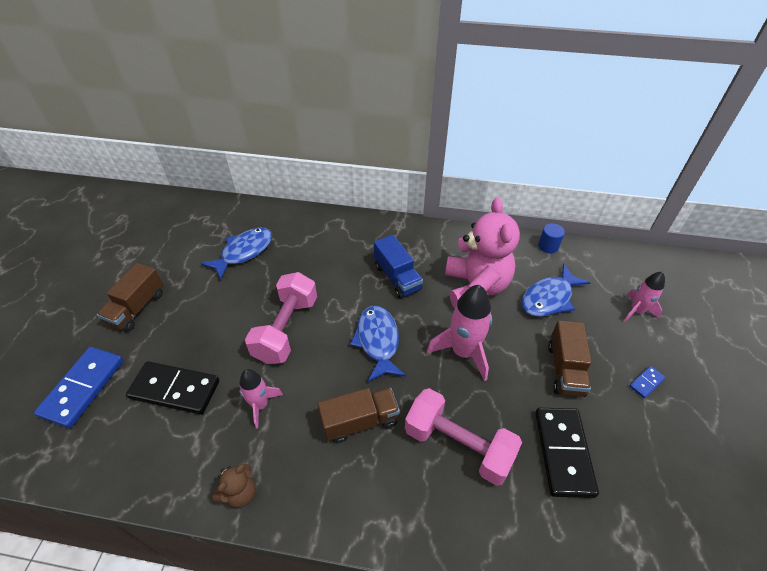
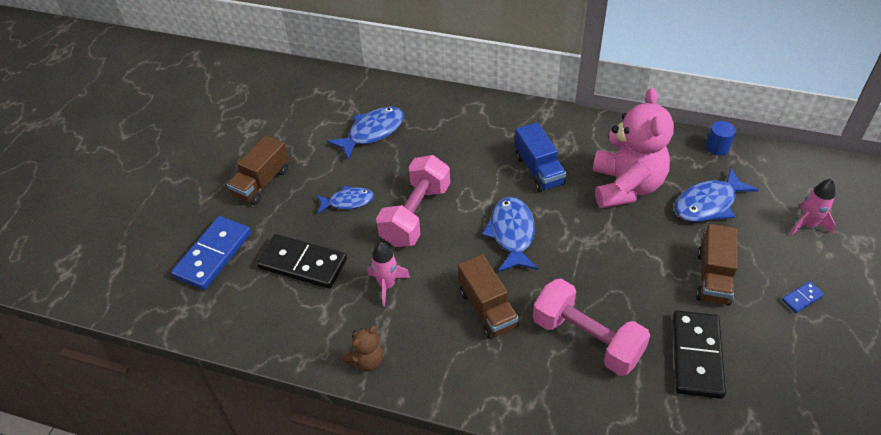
camera: 10 degrees right, 0 degrees up
brown truck [318,388,400,443] -> brown truck turned 75 degrees clockwise [458,254,519,339]
pink rocket [427,285,492,381] -> none
none -> blue fish [316,185,374,213]

